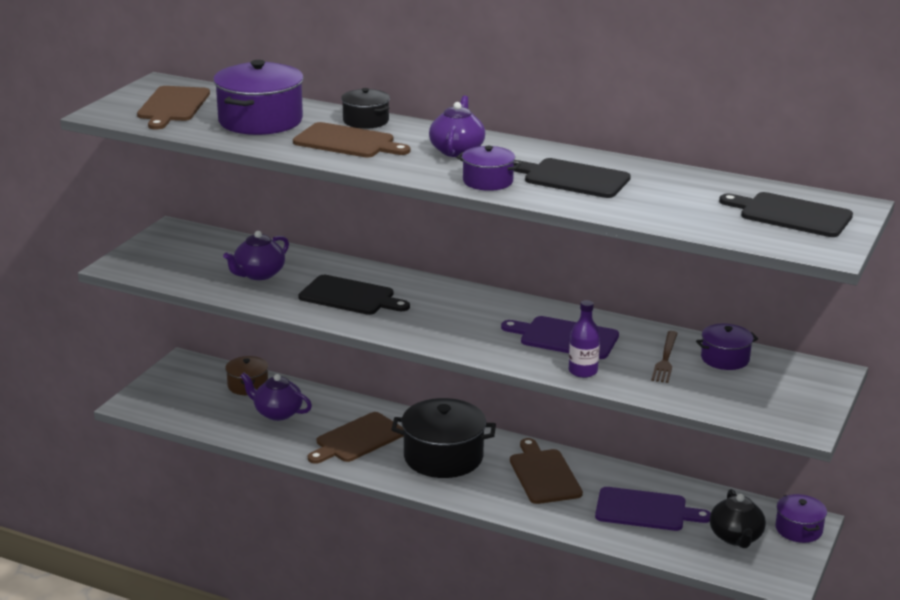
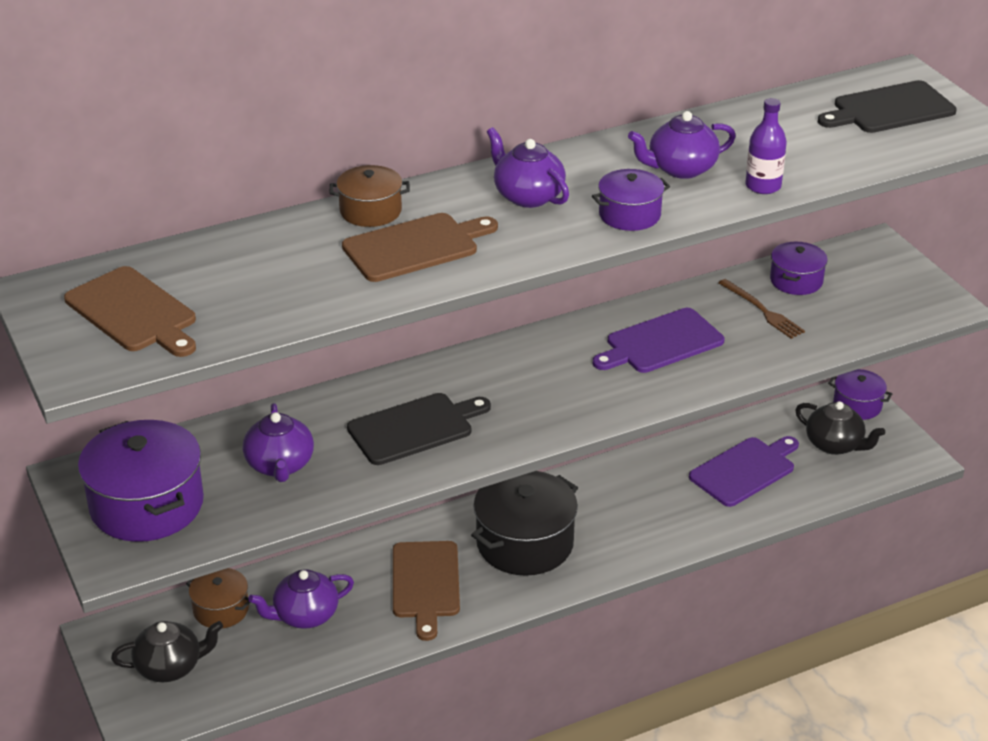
camera: 50 degrees left, 10 degrees up
purple pot [213,60,304,135] -> purple pot moved to [78,420,204,542]
black pot [341,88,390,129] -> brown pot [330,165,410,227]
brown cutting board [510,438,583,504] -> none
black cutting board [514,158,631,198] -> purple teapot [628,111,736,179]
purple bottle [569,300,600,378] -> purple bottle moved to [745,98,787,194]
none -> black teapot [111,621,223,682]

